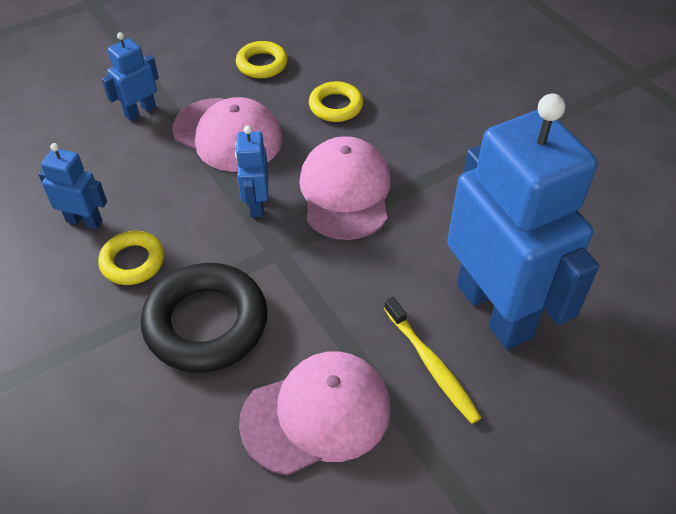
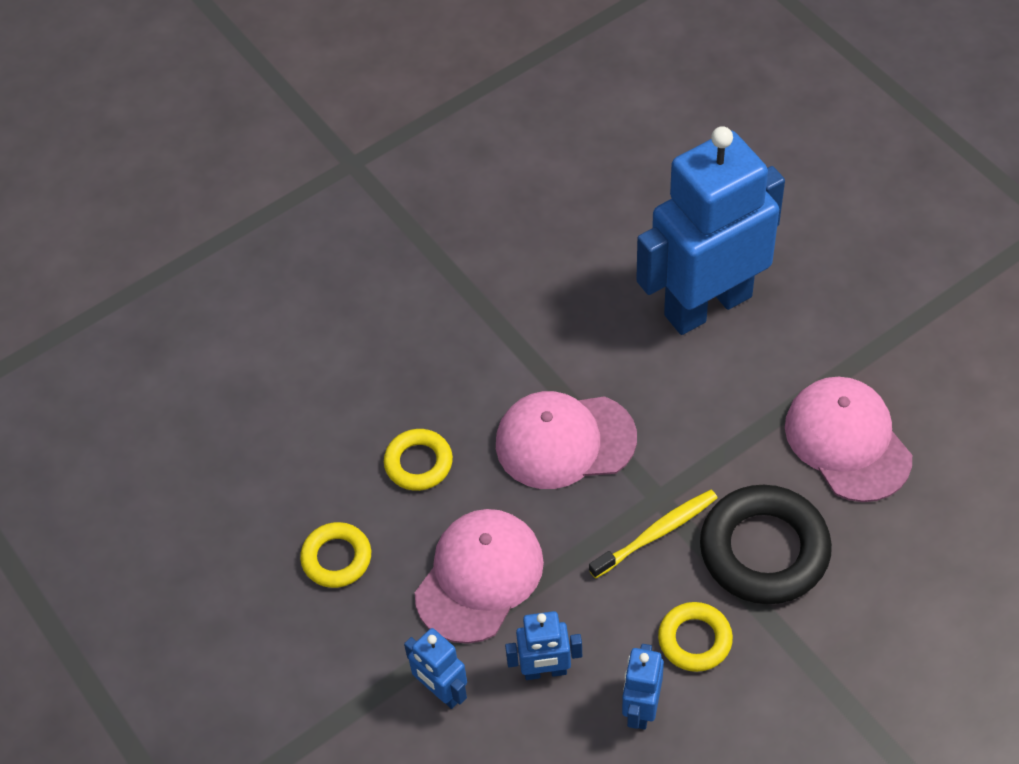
camera: 90 degrees left, 5 degrees up
blue robot [235,126,268,217] -> blue robot moved to [505,611,582,680]
yellow toothbrush [384,297,482,424] -> yellow toothbrush moved to [589,490,717,579]

